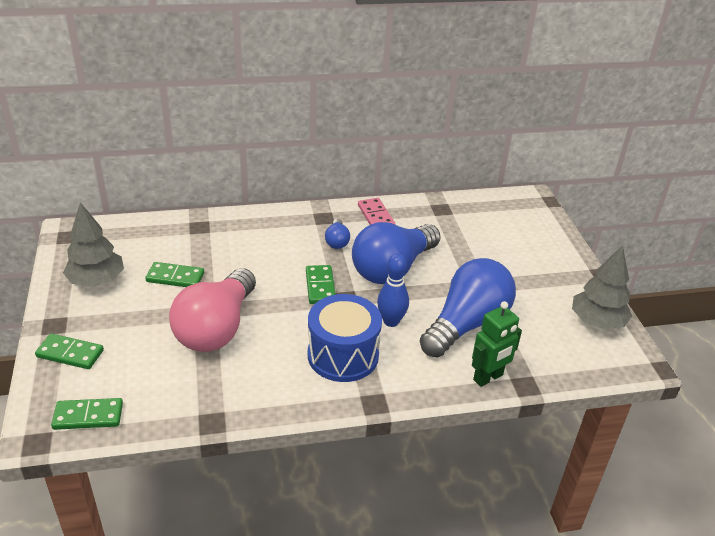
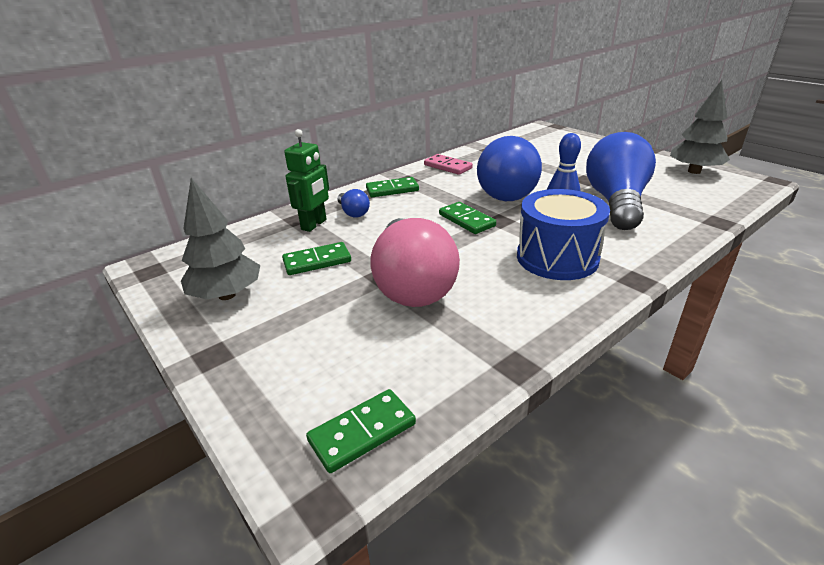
camera: 25 degrees left, 5 degrees down
green domino [35,334,104,369] -> green domino moved to [366,177,419,197]
blue light bulb [325,219,350,249] -> blue light bulb moved to [337,189,370,218]
green robot [472,301,522,387] -> green robot moved to [284,129,329,232]

